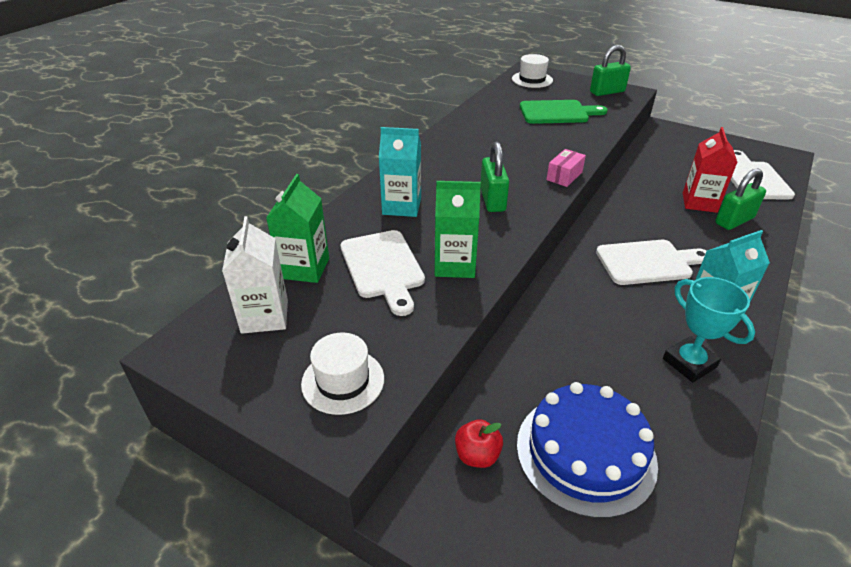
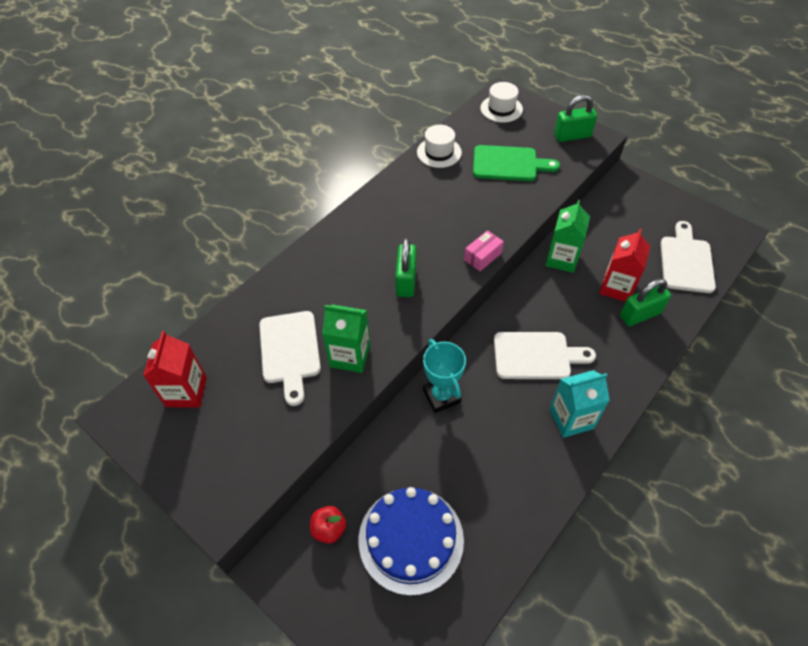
camera: 10 degrees right, 15 degrees up
white carton [222,216,288,334] -> red carton [143,331,207,408]
green carton [266,174,329,283] -> green carton moved to [545,200,590,273]
white hat [301,333,384,415] -> white hat moved to [417,125,462,168]
turquoise carton [379,127,421,217] -> none
turquoise trophy [663,277,755,382] -> turquoise trophy moved to [423,339,466,413]

